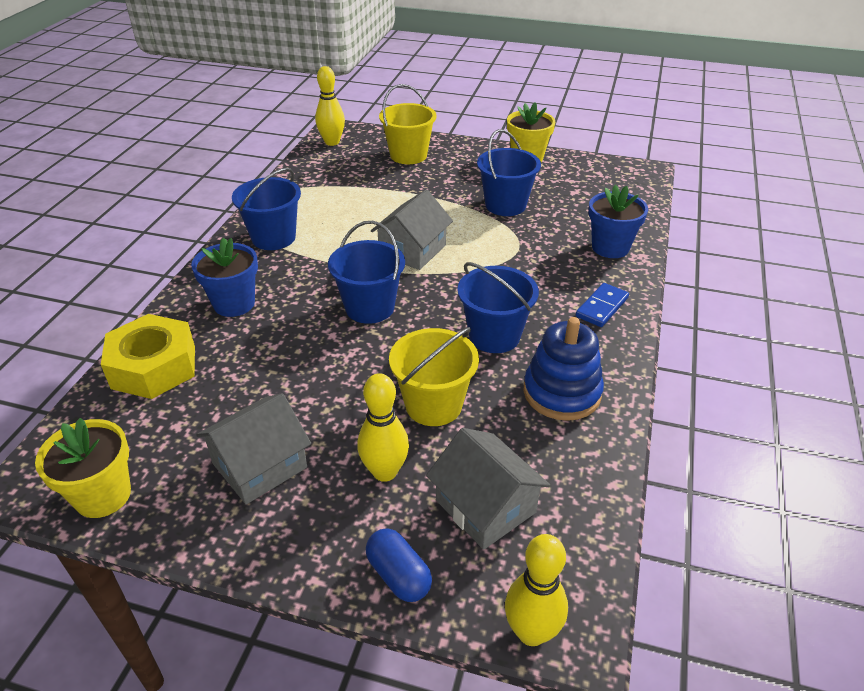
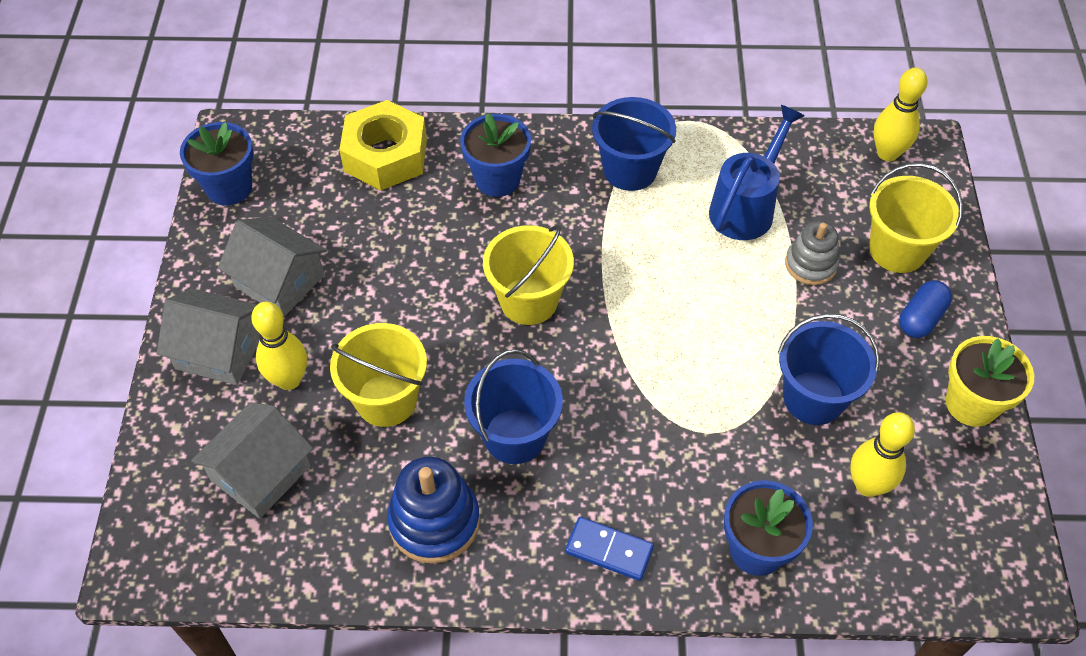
camera: 75 degrees right, 15 degrees up
yellow flower pot [35,418,131,518] -> blue flower pot [180,122,254,206]
blue bucket [328,221,405,324] -> yellow bucket [483,225,574,325]
blue capsule [366,529,432,602] -> blue capsule moved to [899,280,952,338]
grey house [371,189,453,270] -> grey house moved to [157,289,260,385]
yellow bowling pin [505,534,568,646] -> yellow bowling pin moved to [850,412,915,497]
none -> blue watering can [709,105,805,240]
none -> grey stacking toy [785,221,839,285]

